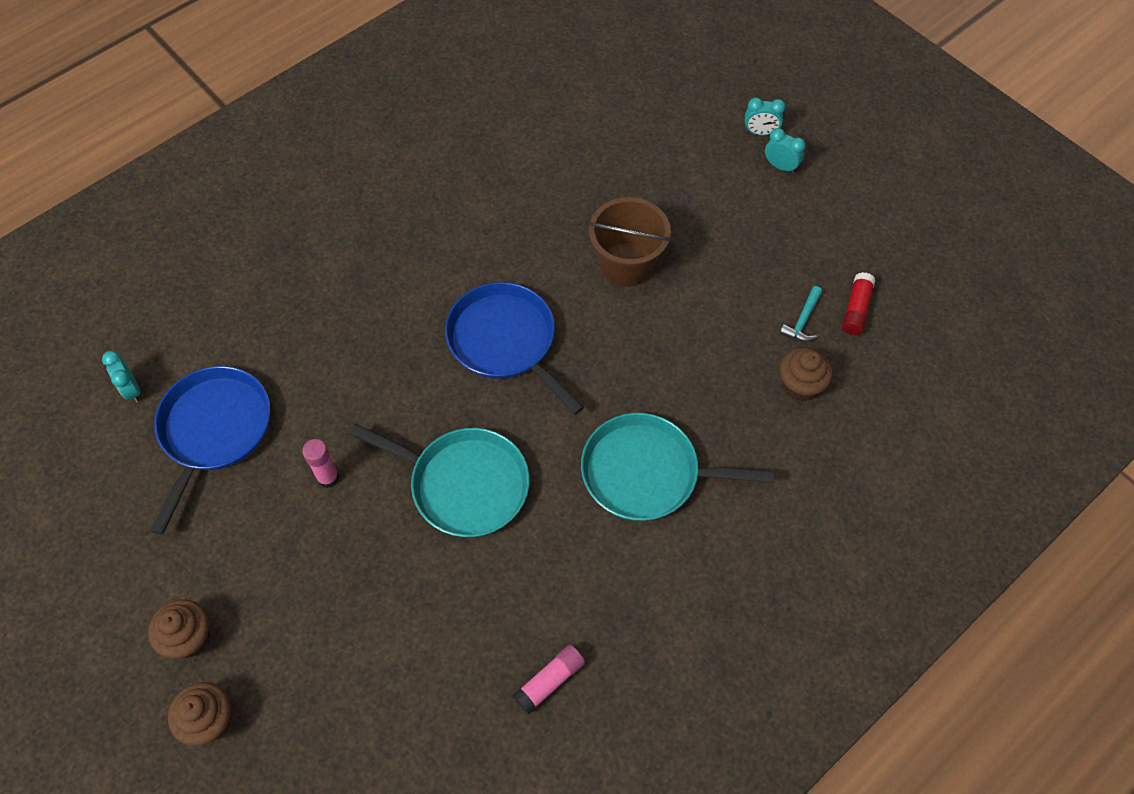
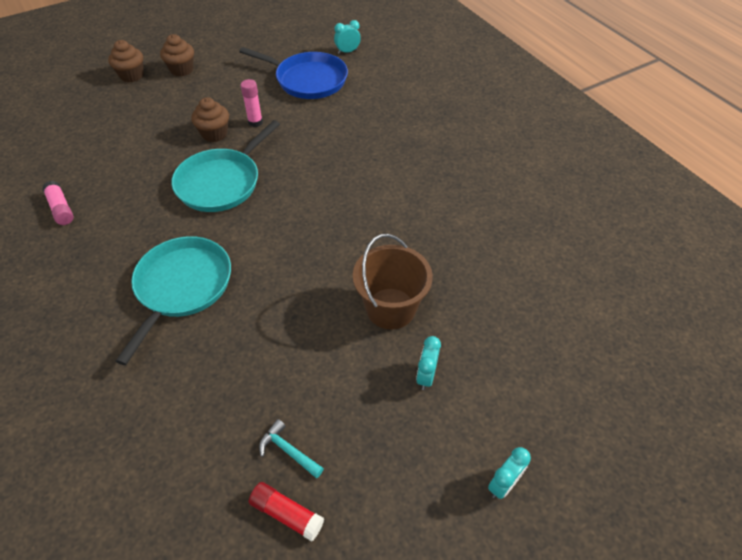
camera: 100 degrees right, 10 degrees down
blue pan [445,282,584,415] -> none
turquoise clock [745,98,786,136] -> turquoise clock moved to [416,336,441,390]
brown cupcake [779,347,833,401] -> brown cupcake moved to [191,97,229,142]

